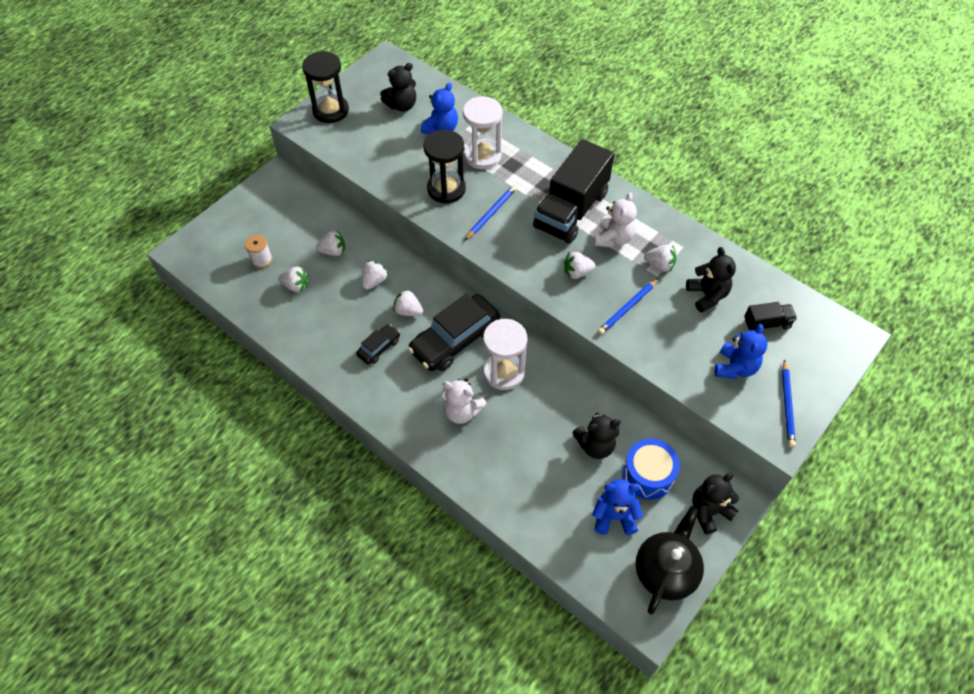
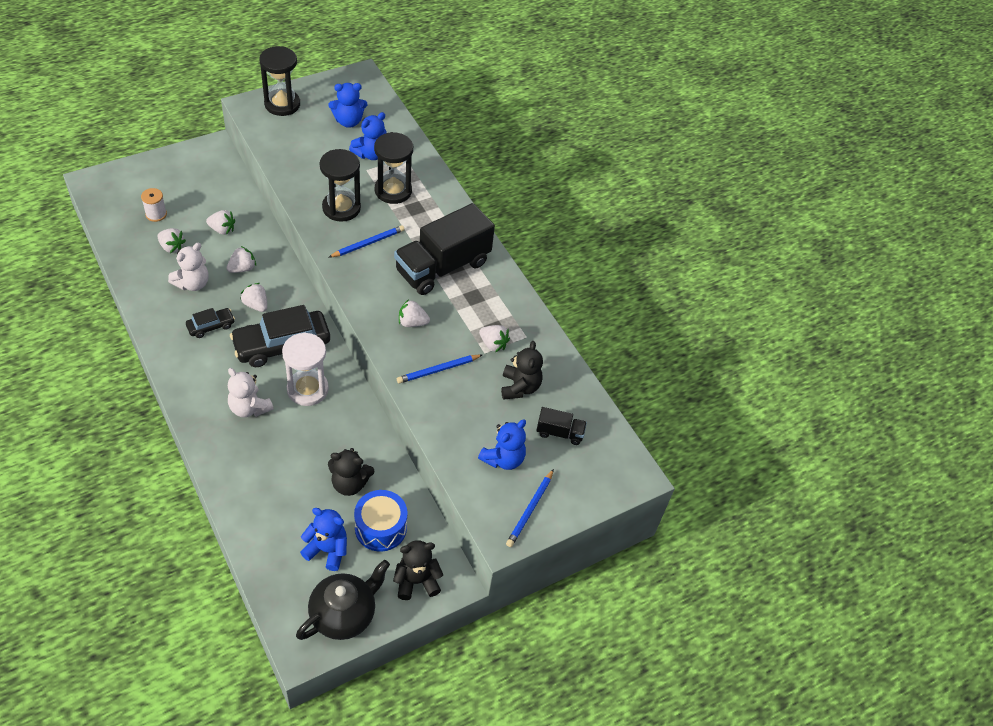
camera: 15 degrees right, 5 degrees down
black teddy bear [380,63,416,112] -> blue teddy bear [328,83,367,128]
white hourglass [463,96,503,169] -> black hourglass [374,132,413,204]
white teddy bear [594,192,637,248] -> white teddy bear moved to [168,243,209,291]

